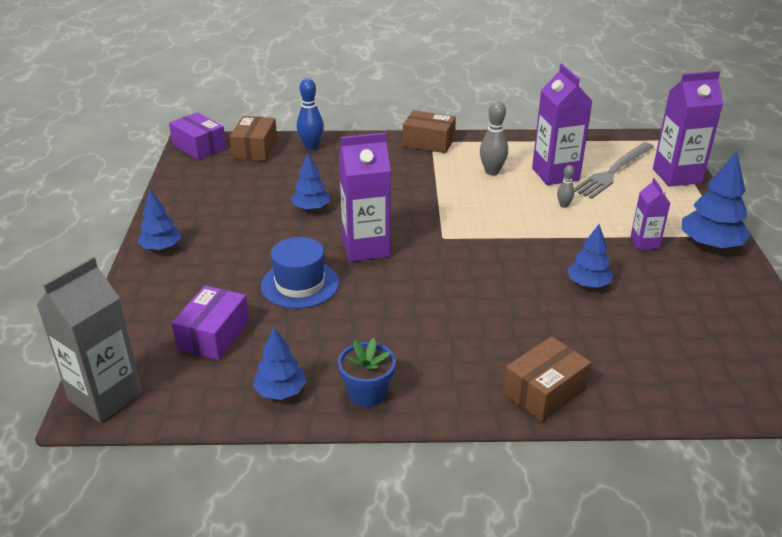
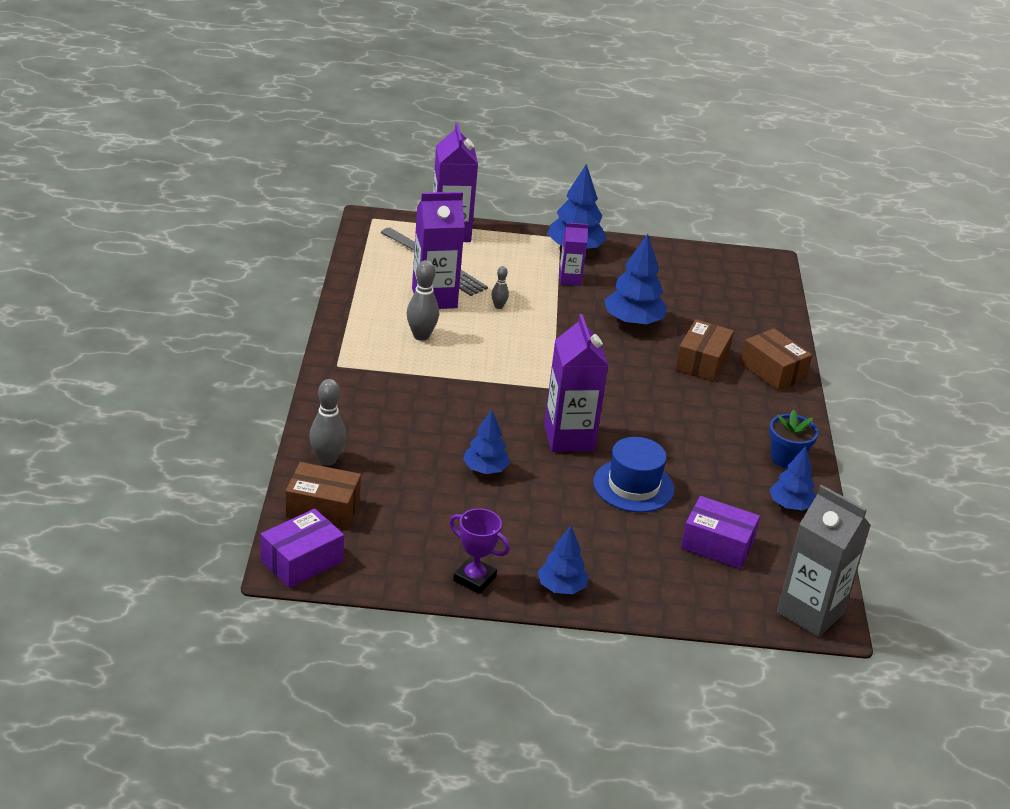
camera: 90 degrees left, 0 degrees up
blue bowling pin [297,78,324,150] -> grey bowling pin [309,379,346,466]
brown box [403,110,456,153] -> brown box moved to [675,319,734,382]
blue tree [567,224,613,288] -> blue tree [604,234,667,326], size x1.56
none -> purple trophy [449,508,510,594]

